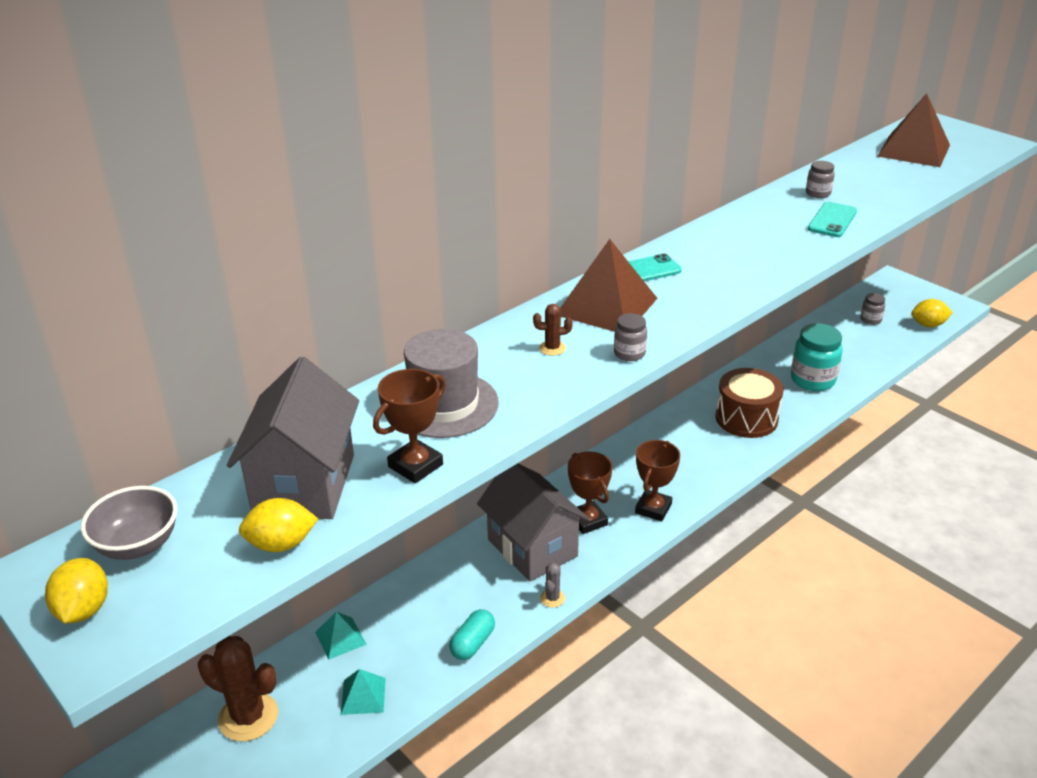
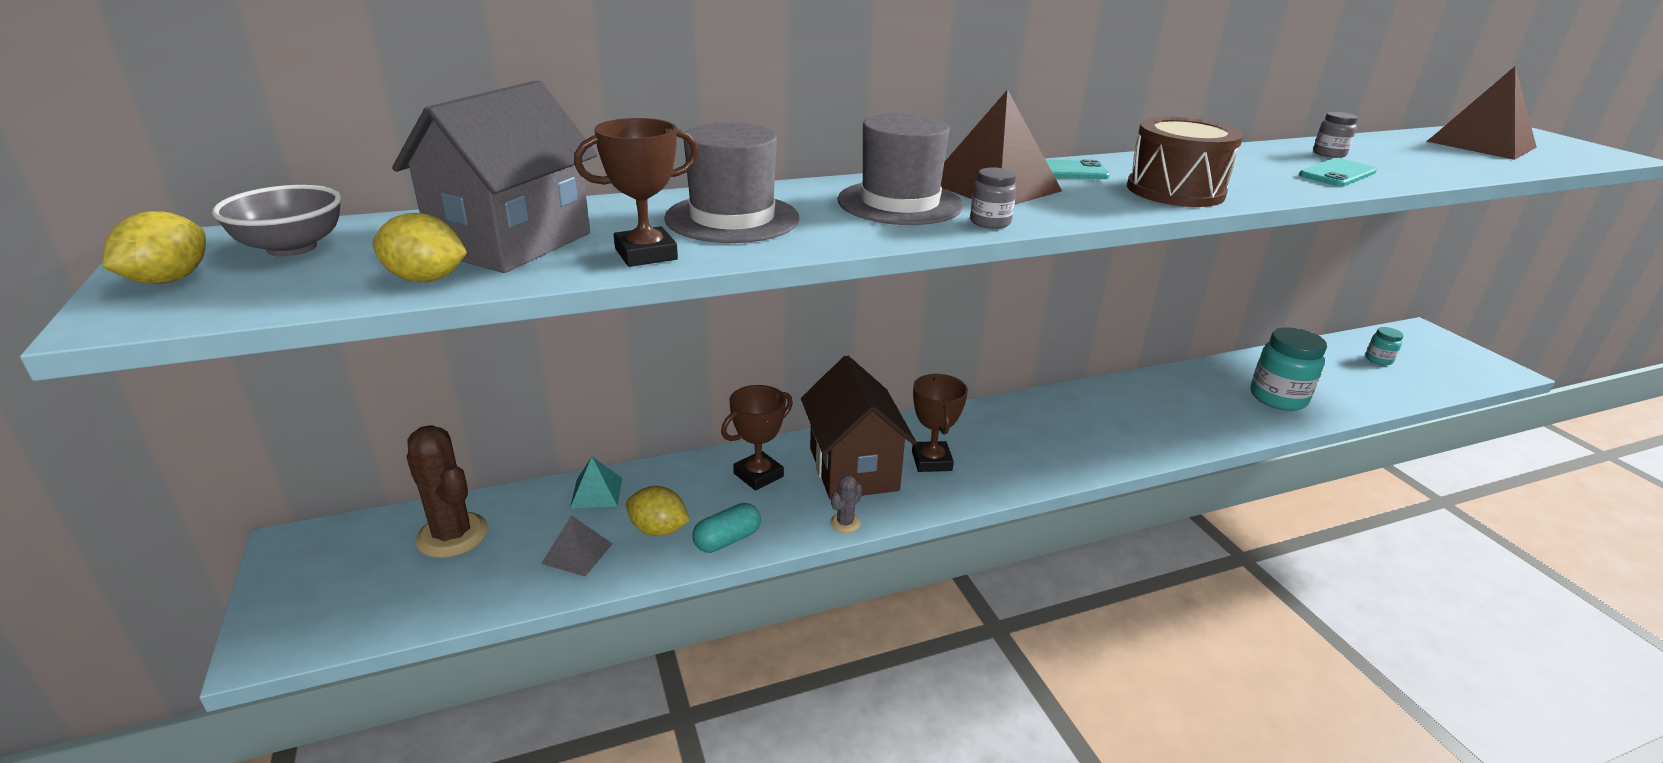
camera: 20 degrees right, 5 degrees down
turquoise pyramid [341,669,386,715] -> grey pyramid [541,515,612,576]
grey house [477,463,589,582] -> brown house [801,356,917,500]
brown cactus [533,304,573,356] -> grey hat [838,113,963,225]
brown trophy [635,440,680,522] -> brown trophy moved to [721,385,793,490]
brown drum [716,368,784,438] -> brown drum moved to [1127,117,1243,207]
grey jar [860,293,885,325] -> turquoise jar [1365,327,1404,365]
yellow lemon [911,299,953,327] -> yellow lemon moved to [626,486,690,536]

